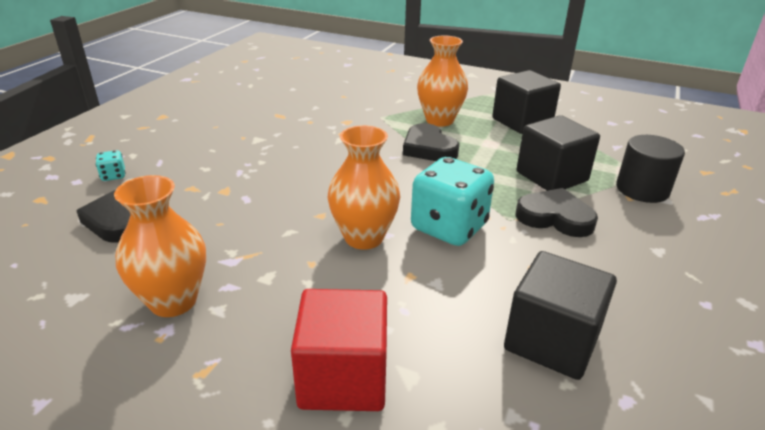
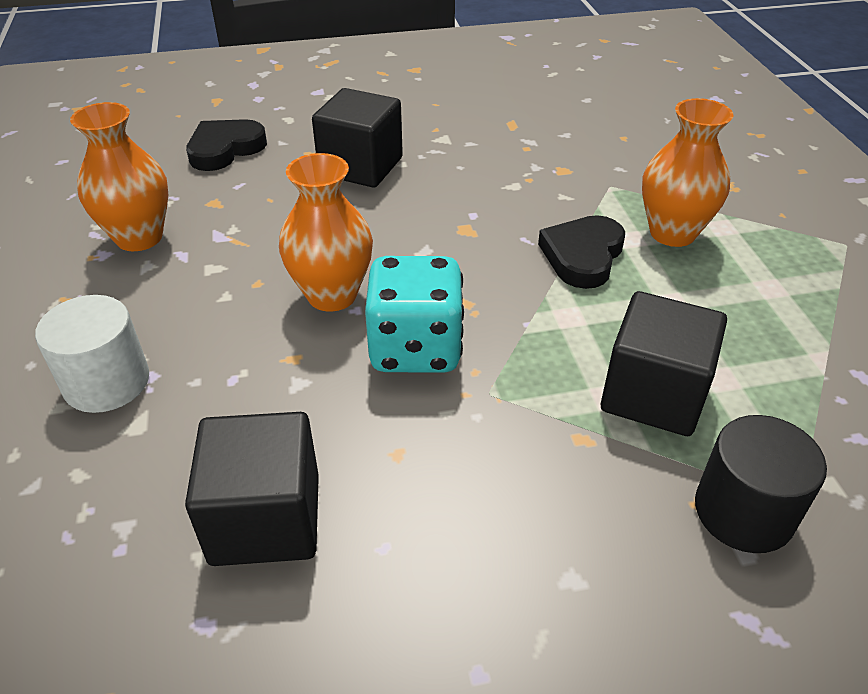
camera: 55 degrees right, 10 degrees up
turquoise dice [95,150,126,181] -> none
red cube [291,289,387,411] -> white cylinder [35,295,149,413]
black cube [492,70,561,134] -> black cube moved to [312,88,403,188]
black heart [516,188,598,237] -> none

